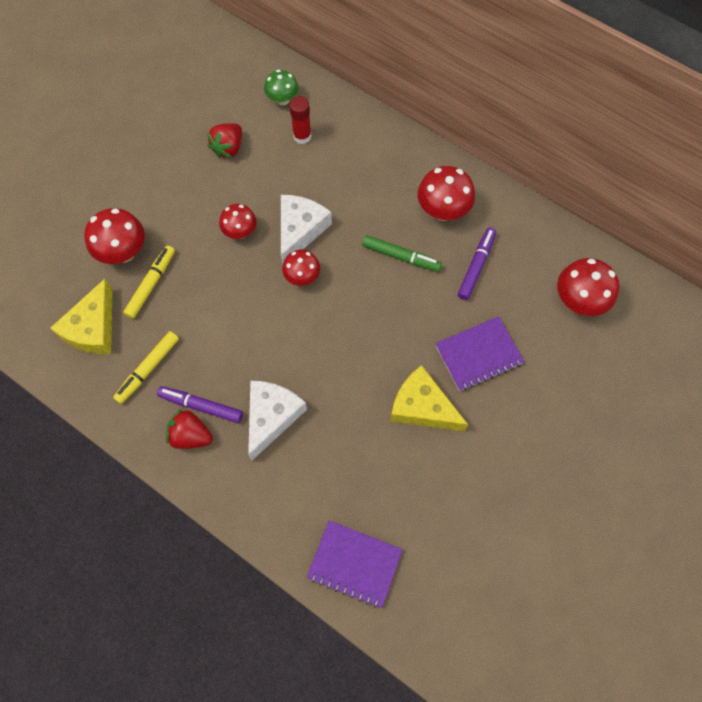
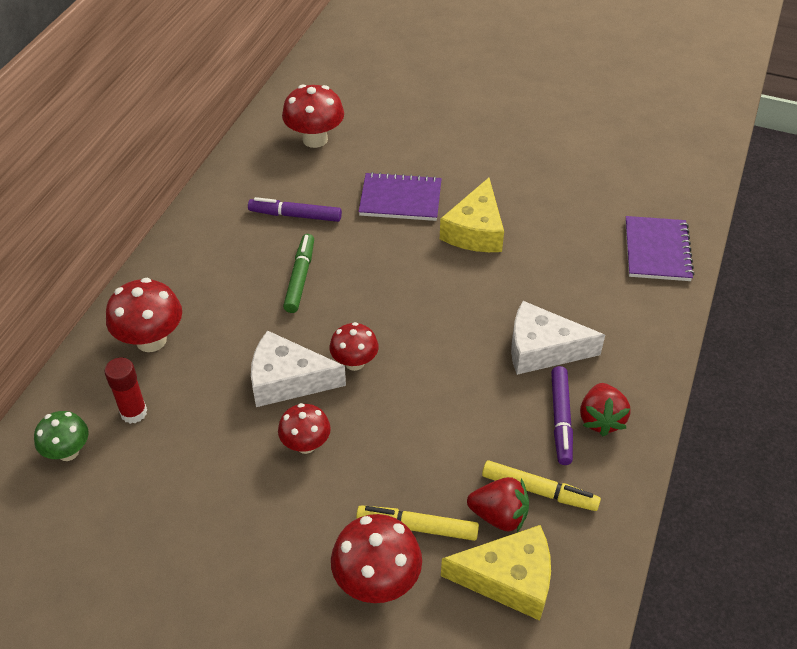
camera: 105 degrees left, 20 degrees down
red strawberry [207,123,242,158] -> red strawberry moved to [467,477,529,532]
red mushroom [418,166,475,221] -> red mushroom moved to [106,278,182,352]
purple notebook [435,316,524,391] -> purple notebook turned 45 degrees counterclockwise [358,172,442,221]

